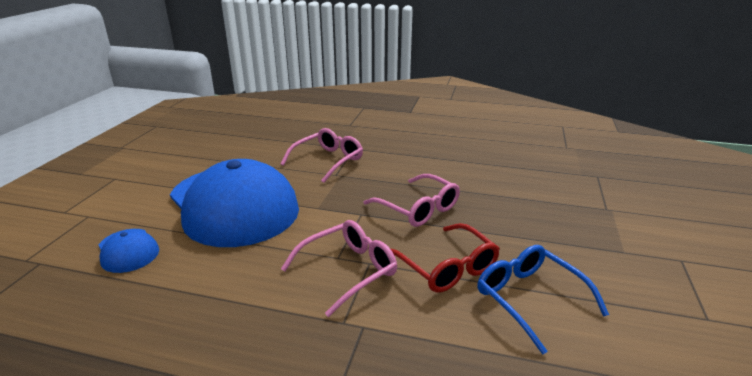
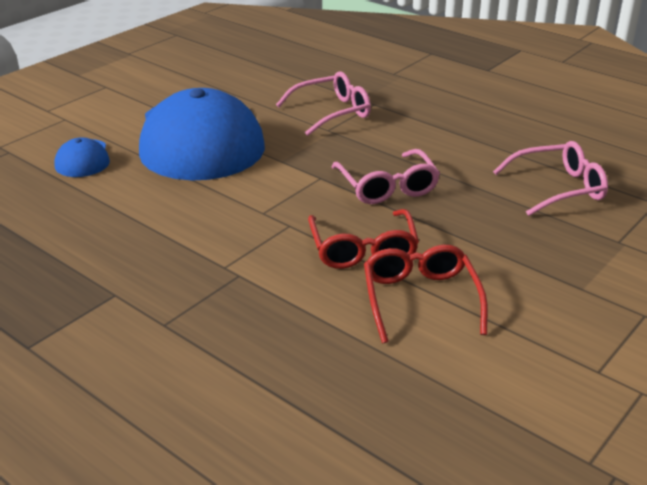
camera: 25 degrees right, 5 degrees up
pink glasses [281,220,397,317] -> pink glasses moved to [493,141,608,216]
blue glasses [477,245,609,354] -> red glasses [364,245,488,343]

